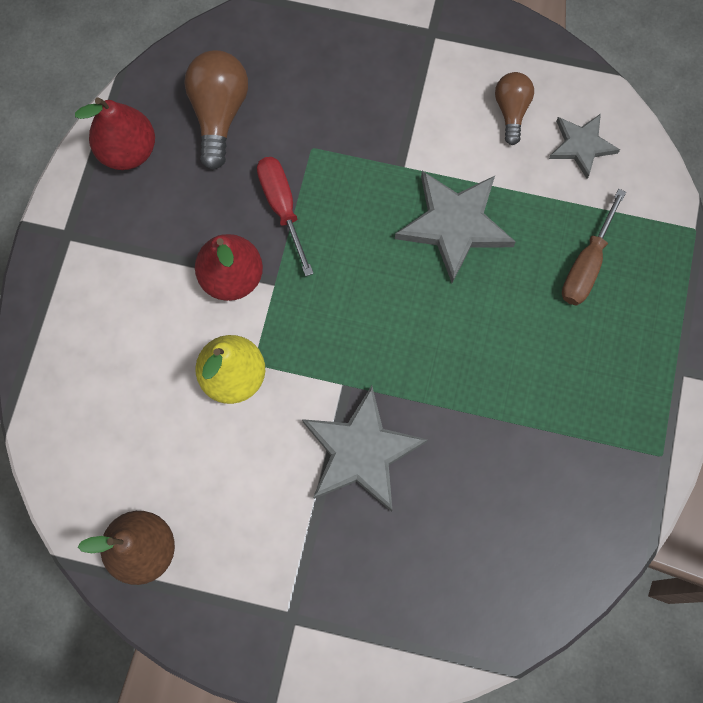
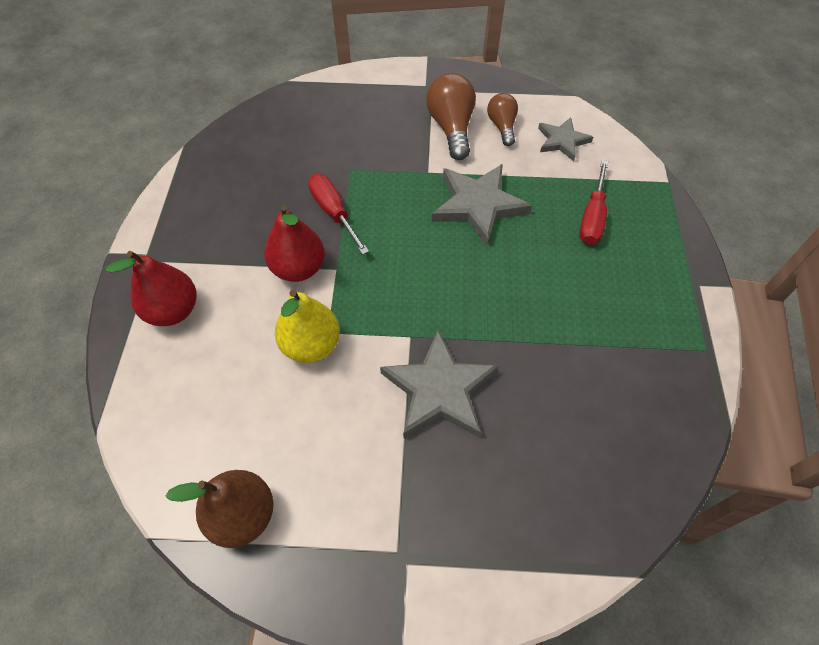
camera: 10 degrees left, 15 degrees down
red pear [75,97,155,170] -> red pear moved to [106,251,196,326]
brown light bulb [184,50,248,170] -> brown light bulb moved to [426,73,476,160]
brown screwdriver [562,189,626,306] -> red screwdriver [579,160,608,245]

